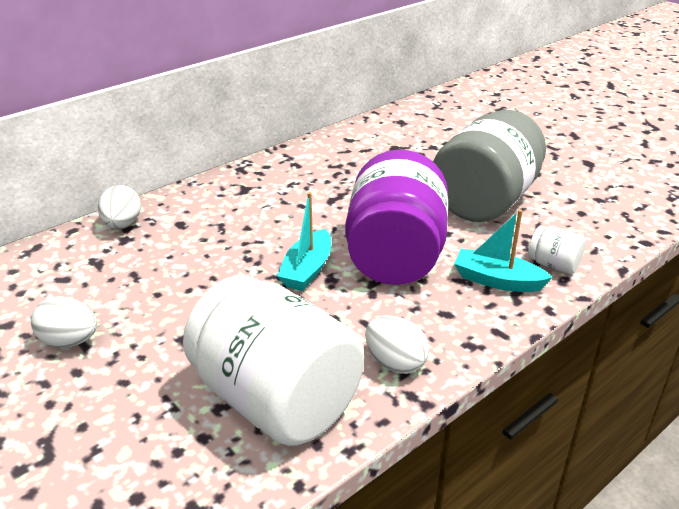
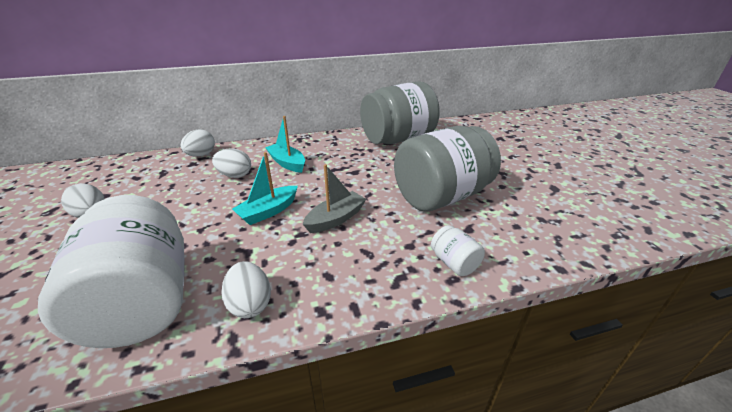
camera: 25 degrees right, 0 degrees up
purple jar [345,150,448,285] -> grey boat [303,164,366,233]
turquoise boat [454,209,553,292] -> turquoise boat moved to [265,116,305,173]
none -> white egg [212,149,251,178]
none -> grey jar [360,82,440,144]

